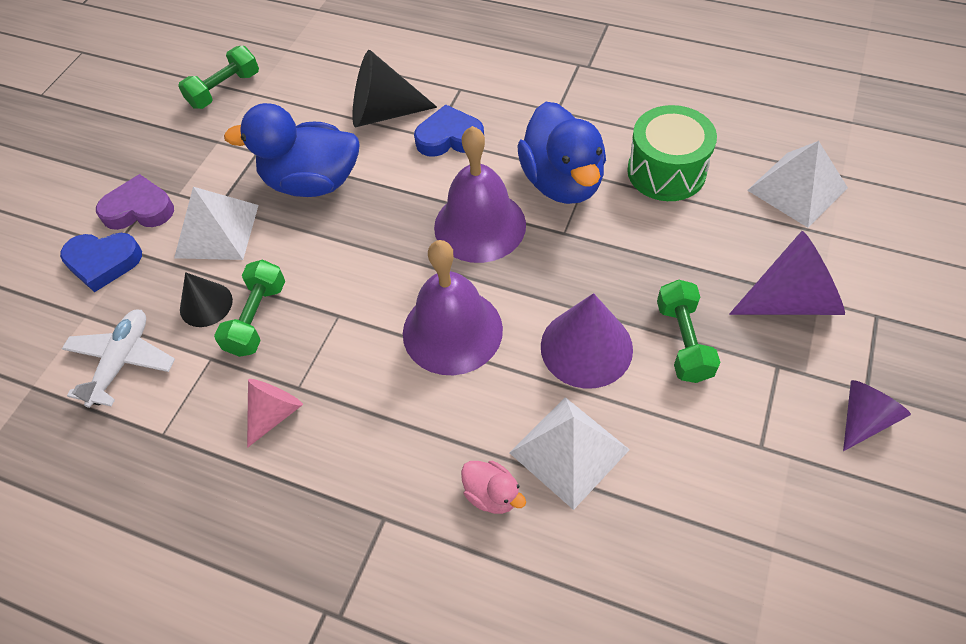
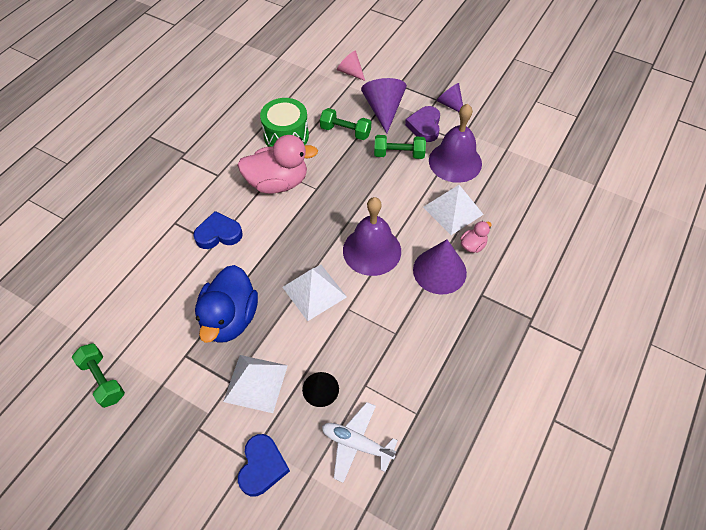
camera: 85 degrees left, 0 degrees up
purple heart [96,174,174,230] -> purple heart moved to [405,106,440,142]
green dumbbell [214,259,285,357] -> green dumbbell moved to [320,108,371,140]
pink cone [247,379,303,448] -> pink cone moved to [337,51,365,81]
black cone [352,50,437,127] -> none
blue heart [414,105,484,157] -> blue heart turned 75 degrees clockwise [193,211,243,249]
purple bell [434,126,526,263] -> purple bell moved to [429,104,482,183]
blue duck [517,102,606,204] -> pink duck [237,135,318,194]
purple cone [541,293,633,389] -> purple cone moved to [413,239,467,295]
white pyramid [747,141,848,228] -> white pyramid moved to [282,265,347,321]

